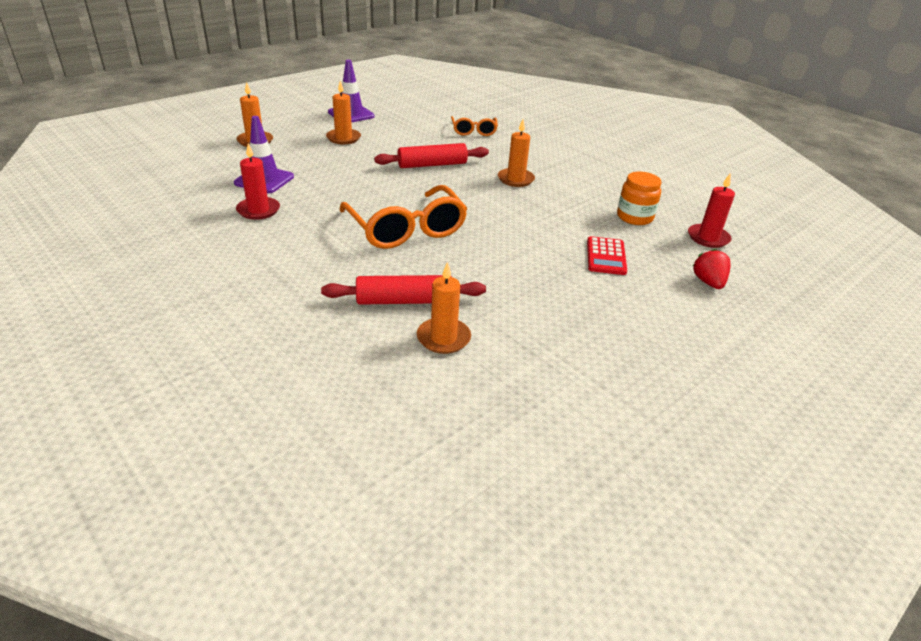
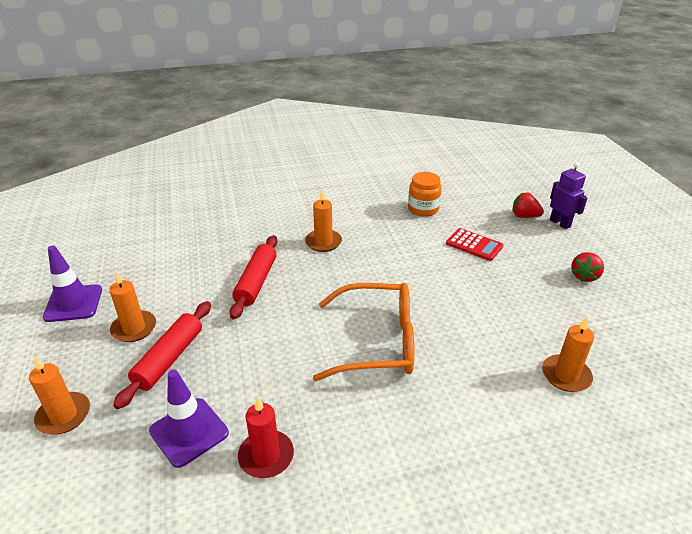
camera: 60 degrees left, 0 degrees up
red rolling pin [321,275,486,305] -> red rolling pin moved to [113,301,211,409]
orange glasses [451,116,498,136] -> none
red candle [688,174,735,248] -> none
none -> purple robot [550,163,588,229]
none -> red strawberry [571,252,604,282]

